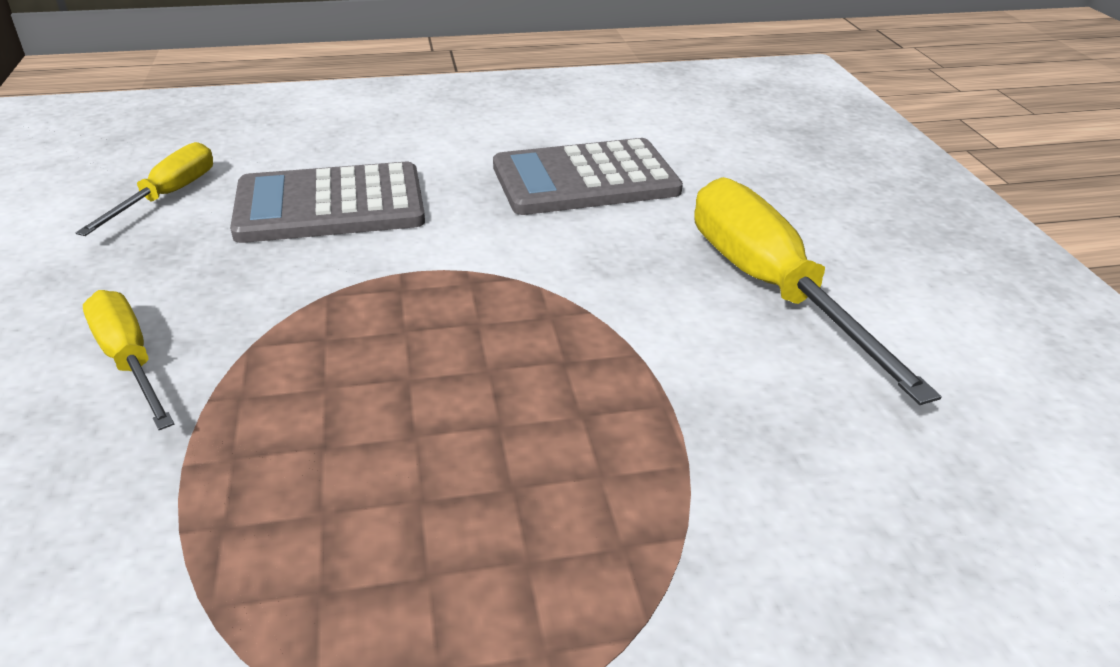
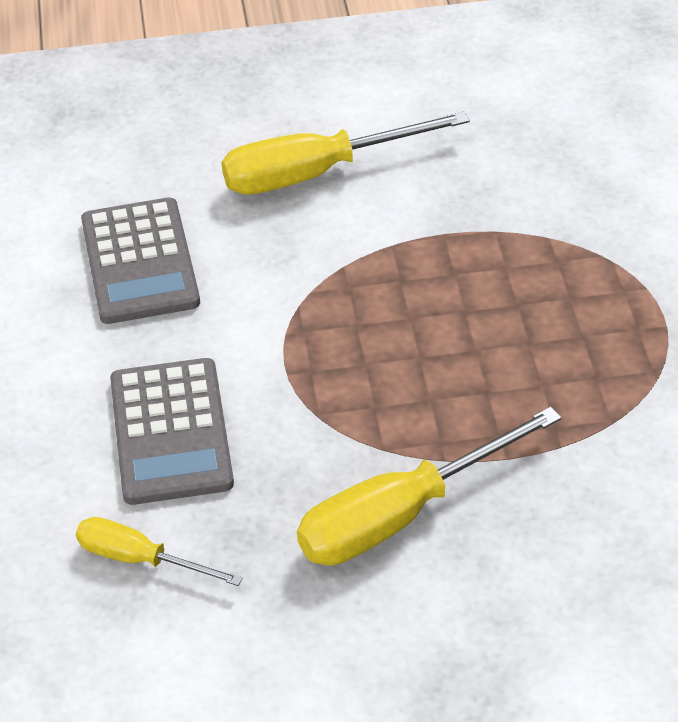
camera: 85 degrees left, 10 degrees up
yellow screwdriver [83,290,174,430] -> yellow screwdriver [297,407,561,566], size x1.76

